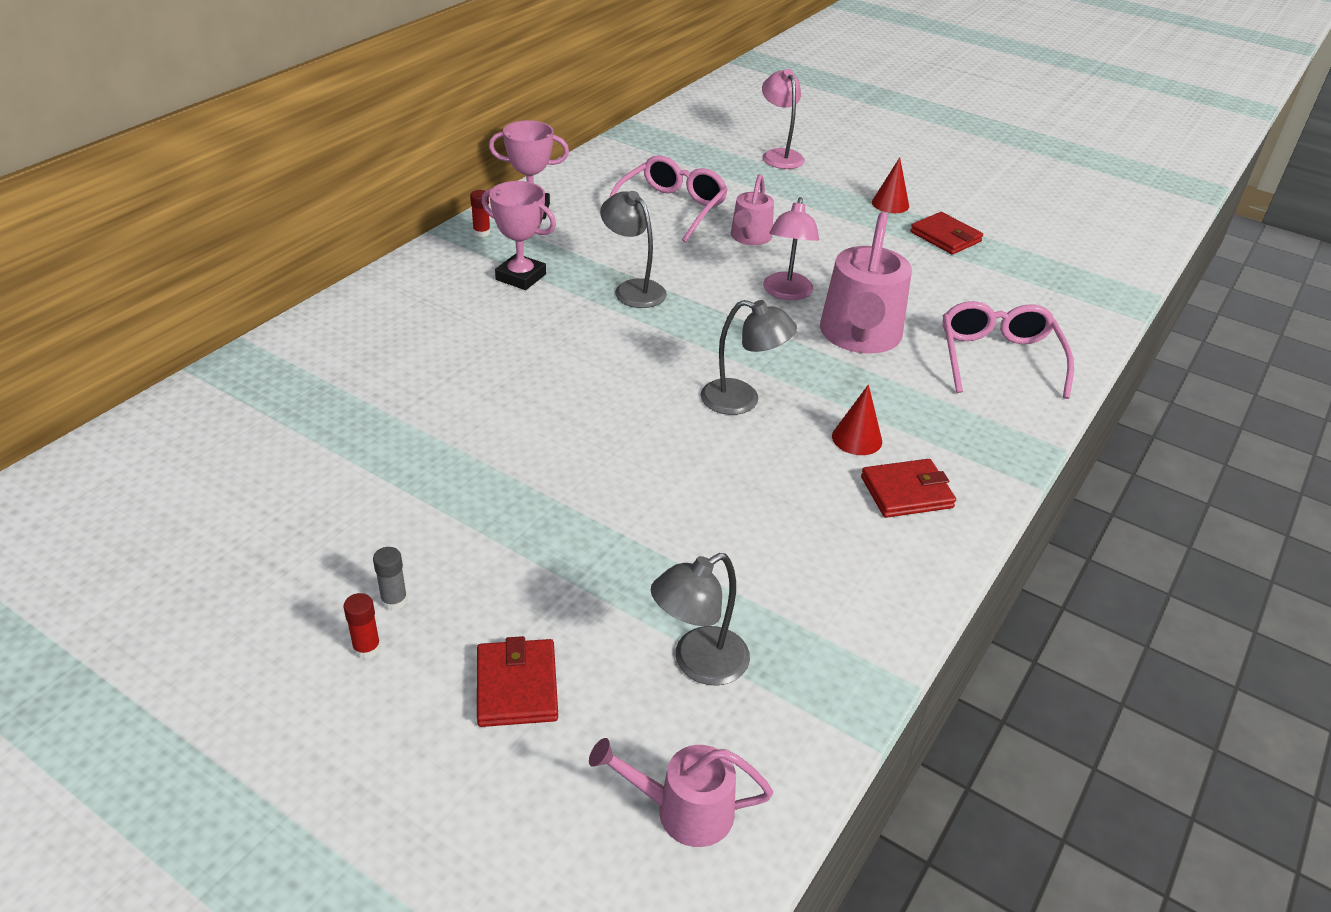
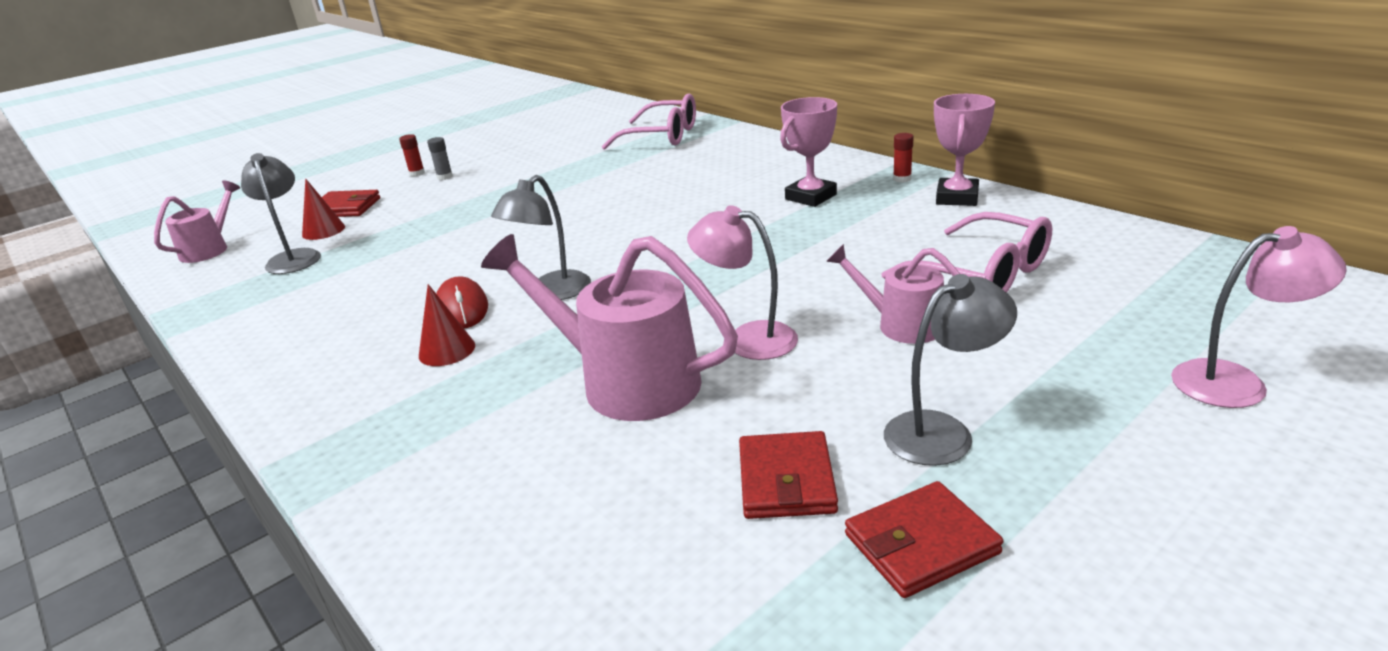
camera: 110 degrees right, 10 degrees down
grey lamp [600,191,667,308] -> grey lamp moved to [884,274,1017,466]
red wallet [861,459,956,518] -> red wallet moved to [739,431,838,519]
red cone [872,157,909,213] -> red cone moved to [302,179,345,240]
pink glasses [943,301,1074,399] -> pink glasses moved to [602,94,696,150]
none -> red mouse [436,276,488,329]

